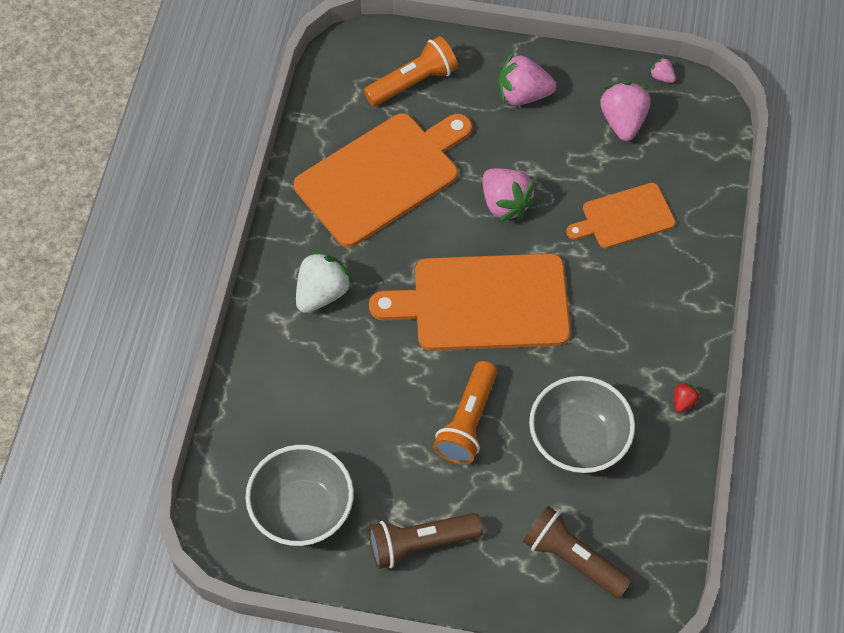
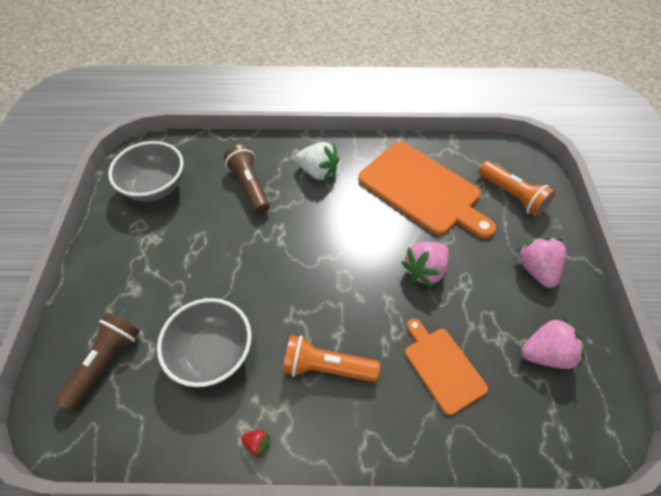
camera: 80 degrees right, 5 degrees down
orange cutting board [369,254,570,351] -> none
brown flashlight [369,513,483,569] -> brown flashlight moved to [224,144,270,214]
orange flashlight [433,361,497,464] -> orange flashlight moved to [283,335,380,382]
pink strawberry [649,57,676,83] -> none

